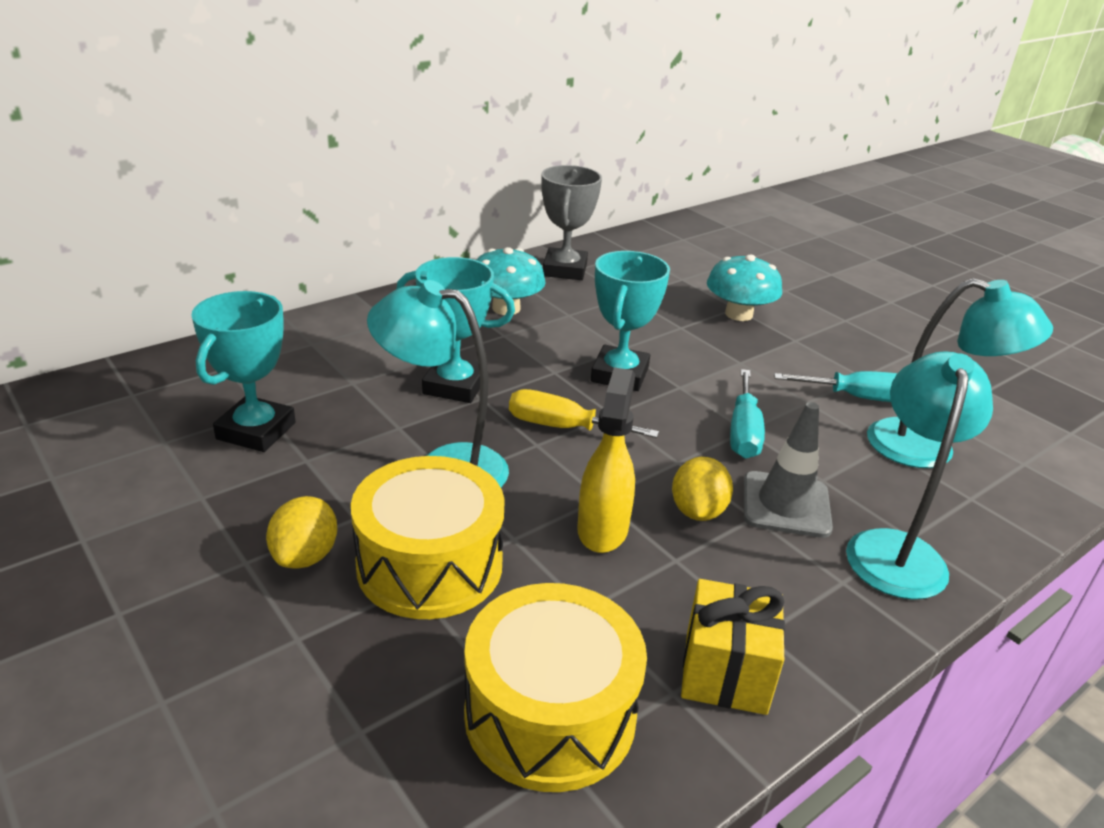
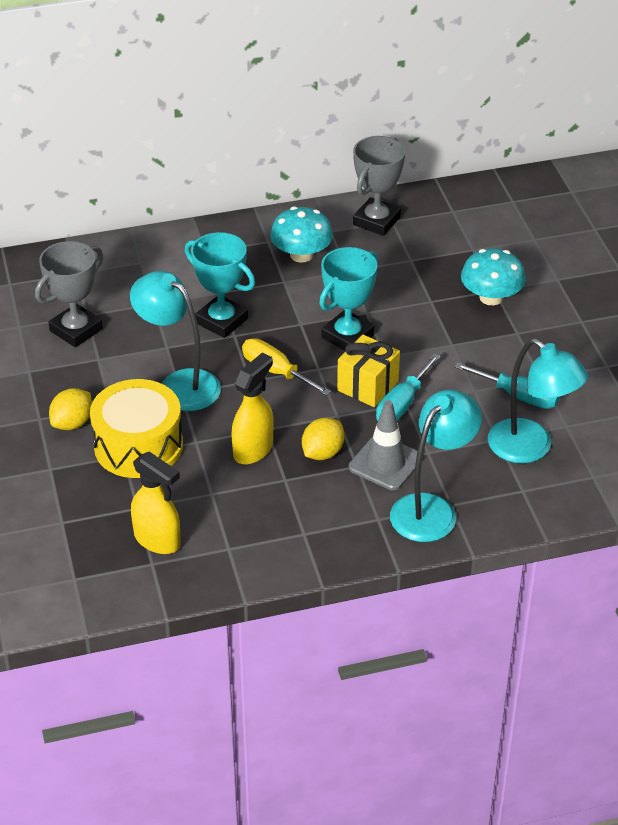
camera: 25 degrees right, 10 degrees up
turquoise trophy [191,291,296,452] -> grey trophy [35,241,103,347]
yellow drum [464,583,647,792] -> yellow spray bottle [131,451,181,554]
yellow gift [681,579,785,715] -> yellow gift moved to [337,335,400,407]

